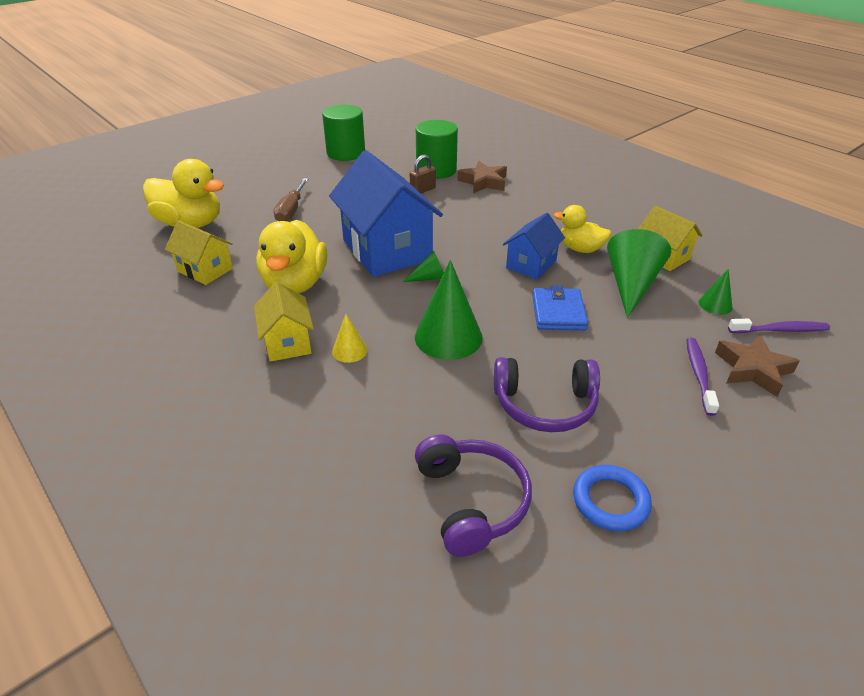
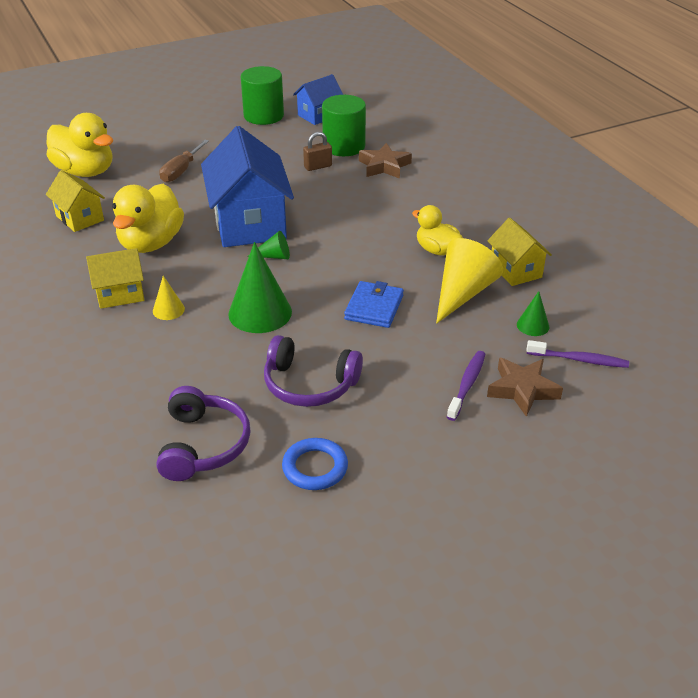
camera: 15 degrees right, 0 degrees up
yellow house [254,282,314,362] -> yellow house turned 75 degrees clockwise [86,248,144,309]
blue house [503,213,565,280] -> blue house moved to [293,74,343,125]
green cone [607,229,671,318] -> yellow cone [436,238,503,324]

